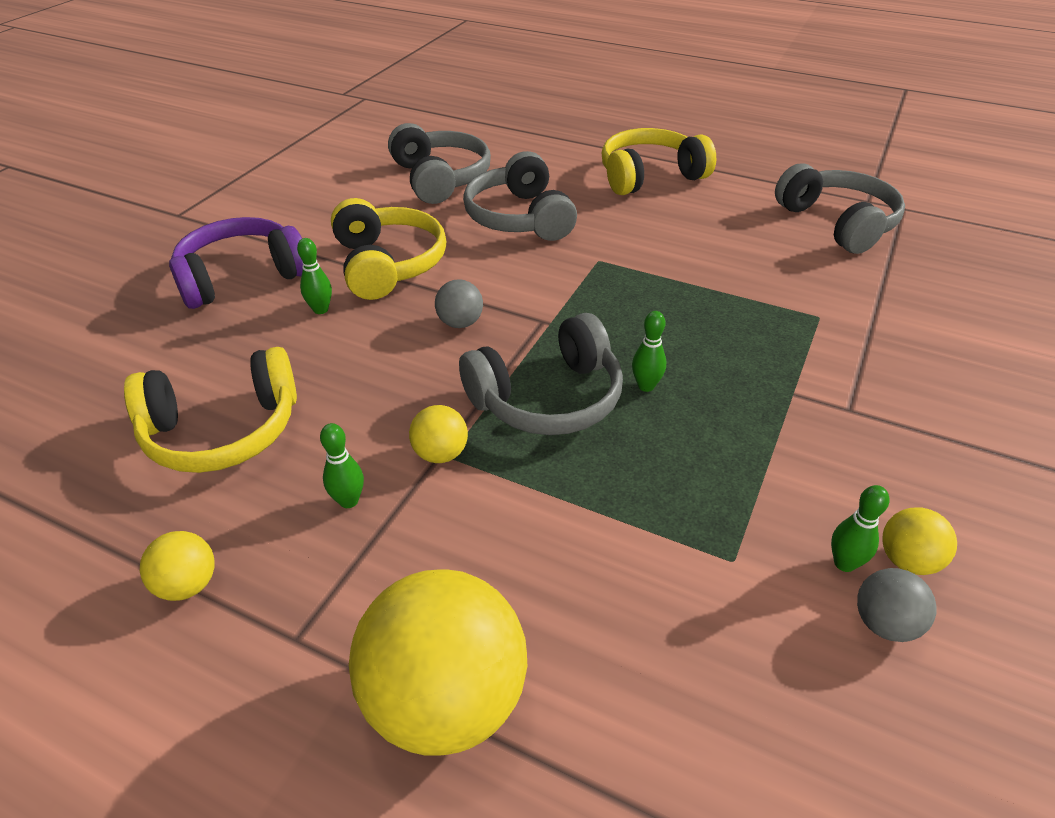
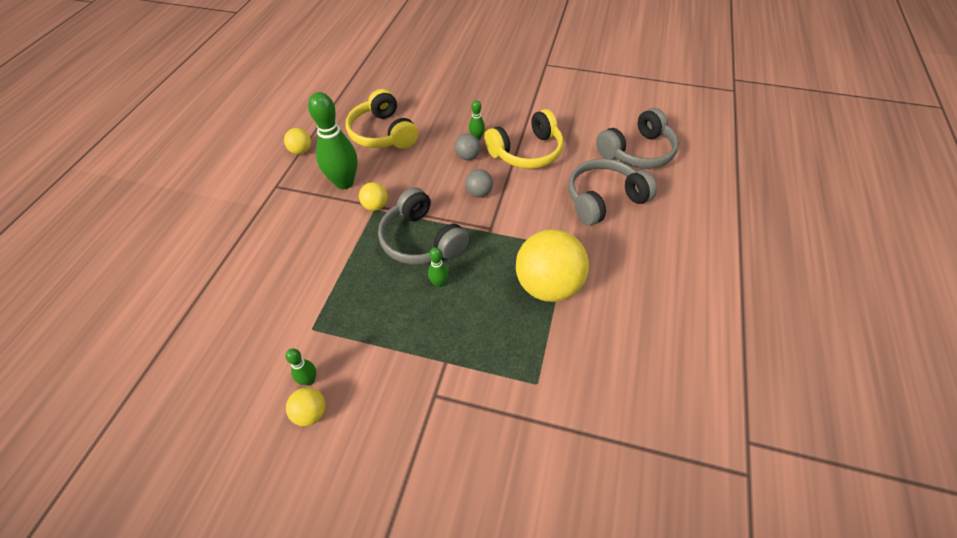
camera: 80 degrees right, 10 degrees up
purple headphones [169,217,303,309] -> none
green bowling pin [320,423,364,508] -> green bowling pin [308,92,358,189], size x2.20
yellow ball [349,569,527,756] -> yellow ball moved to [516,229,589,302]
yellow headphones [602,128,716,195] -> none
grey headphones [775,163,905,254] -> none
grey ball [857,568,937,642] -> grey ball moved to [454,133,481,160]

